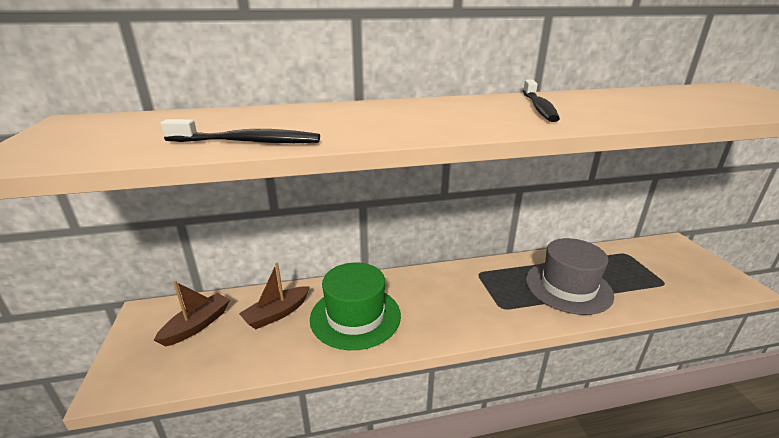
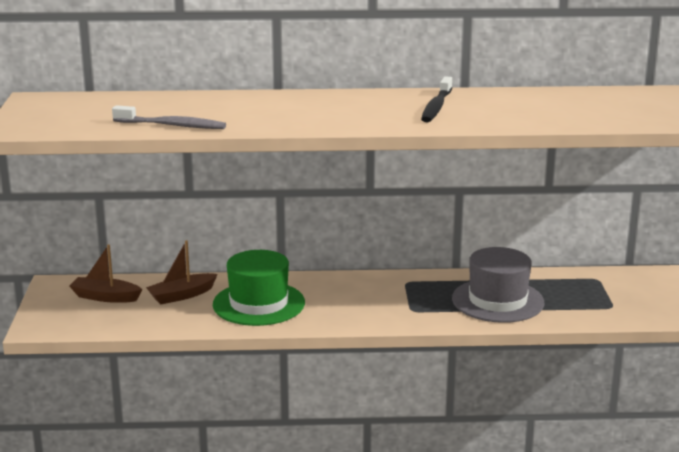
camera: 10 degrees right, 5 degrees down
brown boat [154,281,230,347] -> brown boat turned 120 degrees counterclockwise [69,245,142,303]
black toothbrush [160,119,320,143] -> grey toothbrush [112,105,226,129]

